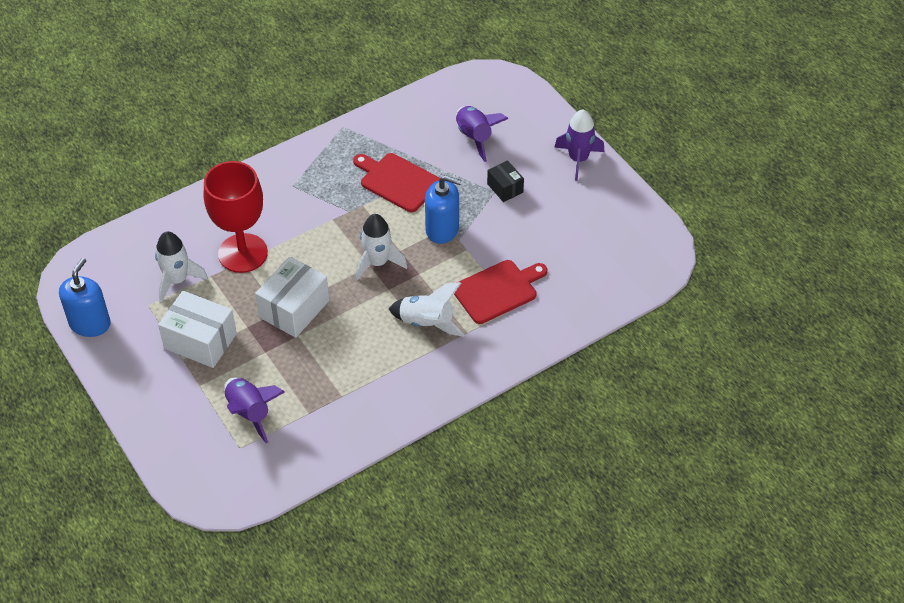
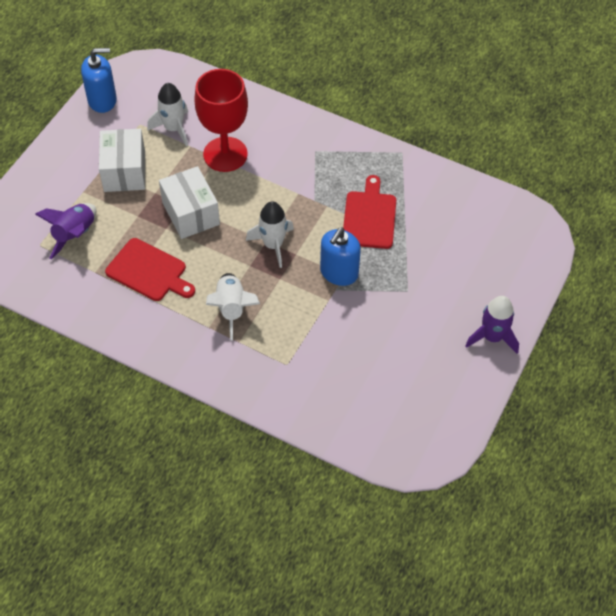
camera: 60 degrees right, 5 degrees up
white box [255,256,329,338] -> white box turned 60 degrees clockwise [159,166,220,239]
blue soap dispenser [425,175,462,244] -> blue soap dispenser turned 45 degrees clockwise [320,227,361,286]
red cutting board [454,260,547,324] -> red cutting board moved to [105,238,195,301]
purple rocket [456,106,508,162] -> none
black box [487,160,524,202] -> none

